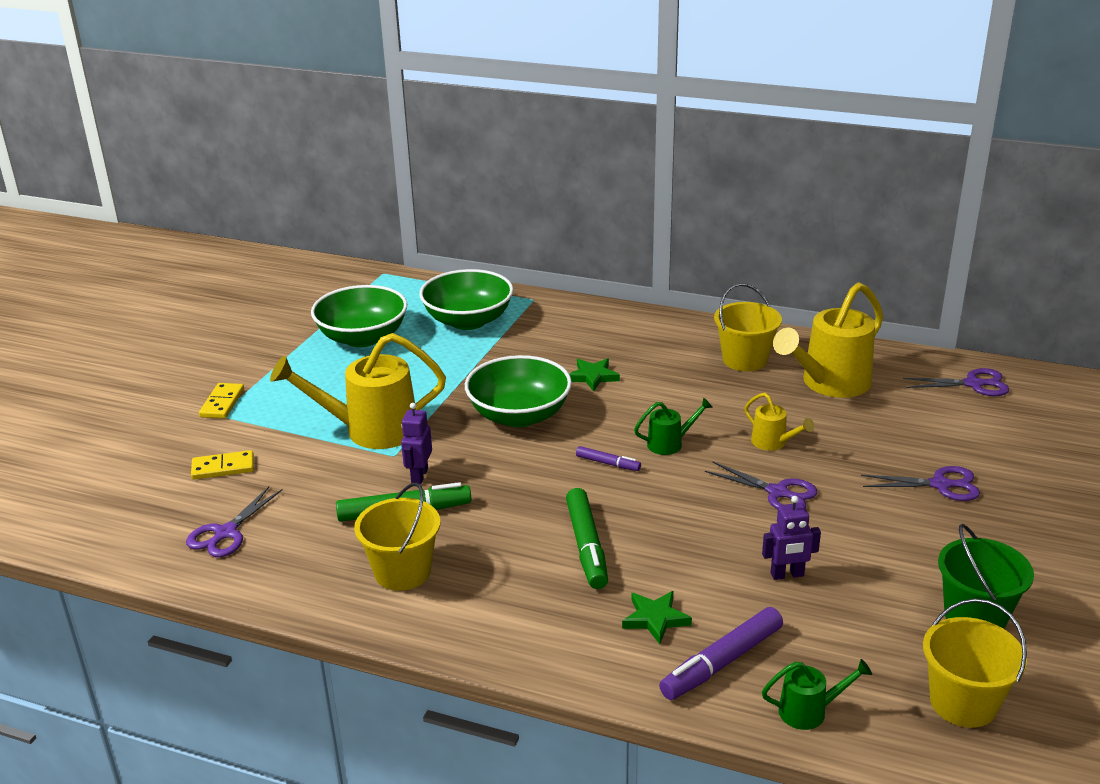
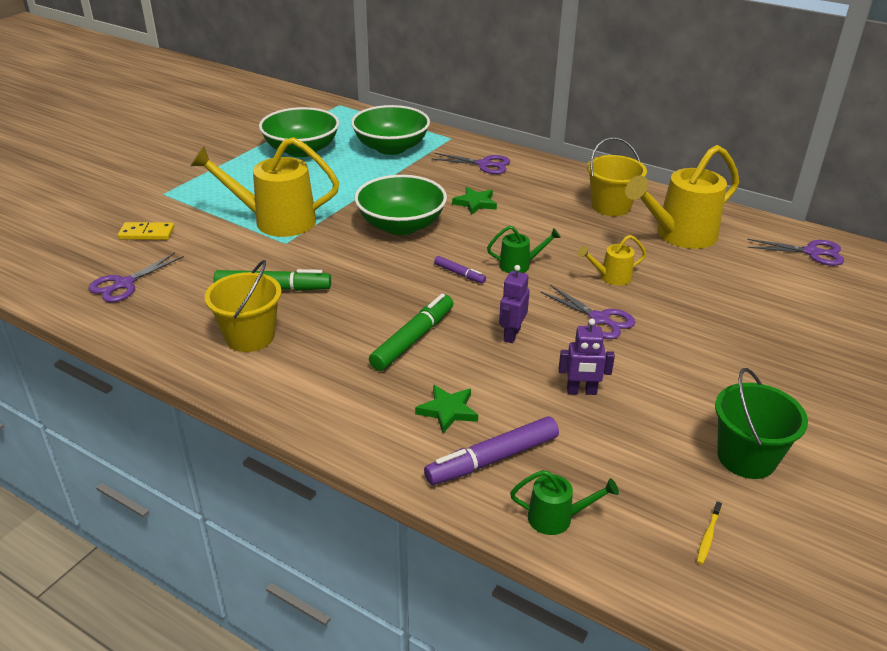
camera: 10 degrees right, 5 degrees up
yellow domino [199,383,244,419] -> none
purple robot [401,403,432,484] -> purple robot moved to [499,265,530,343]
green marker [566,488,608,589] -> green marker turned 150 degrees counterclockwise [369,294,454,371]
yellow watering can [744,393,814,451] -> yellow watering can turned 105 degrees clockwise [578,235,646,286]
purple scissors [861,466,980,501] -> purple scissors moved to [432,153,510,174]
yellow bucket [923,599,1027,728] -> yellow toothbrush [697,501,722,564]

